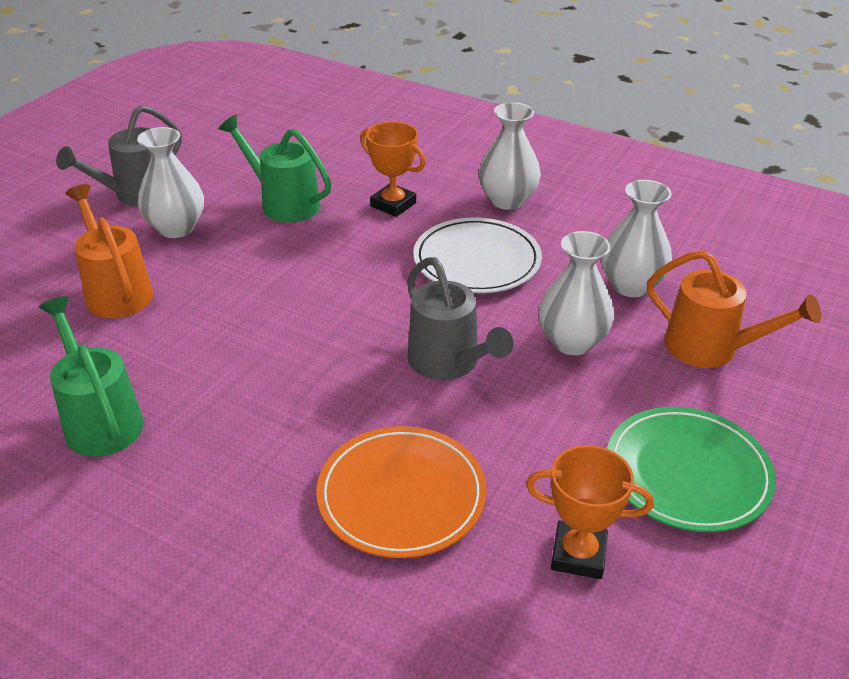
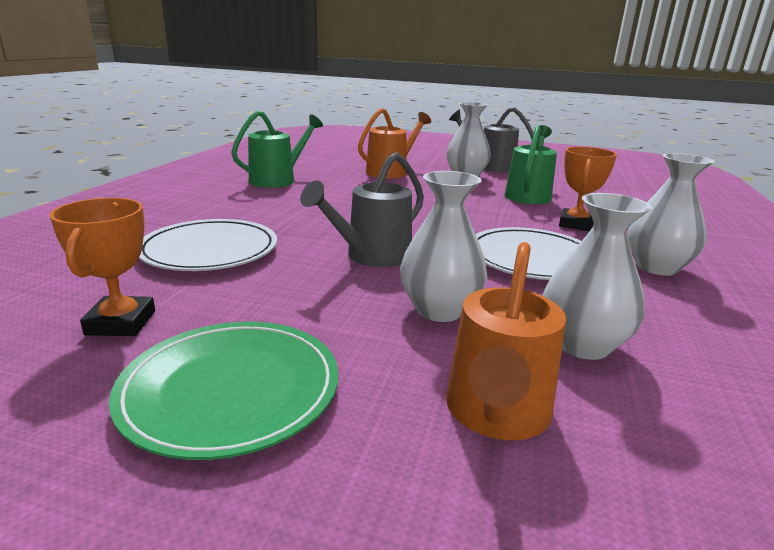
camera: 75 degrees right, 15 degrees down
orange plate [316,426,487,558] -> white plate [139,219,277,271]

